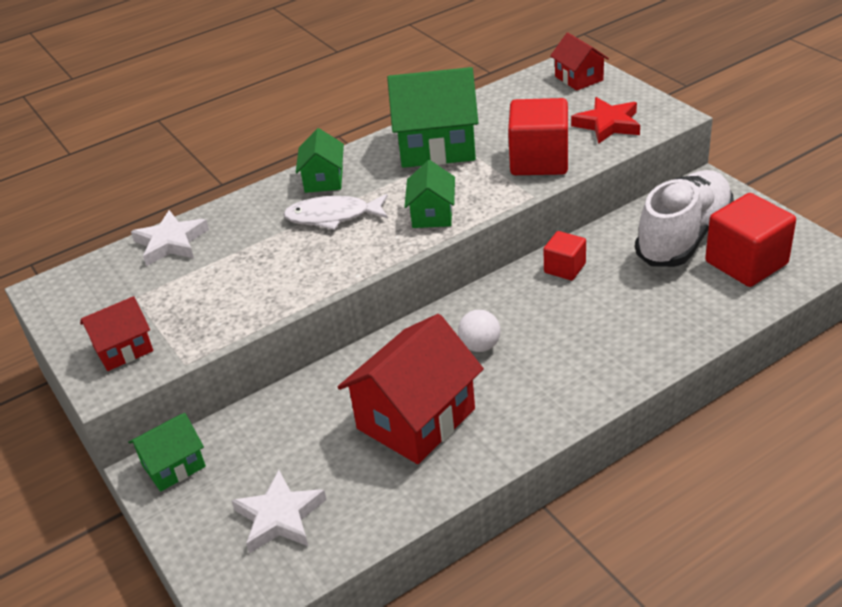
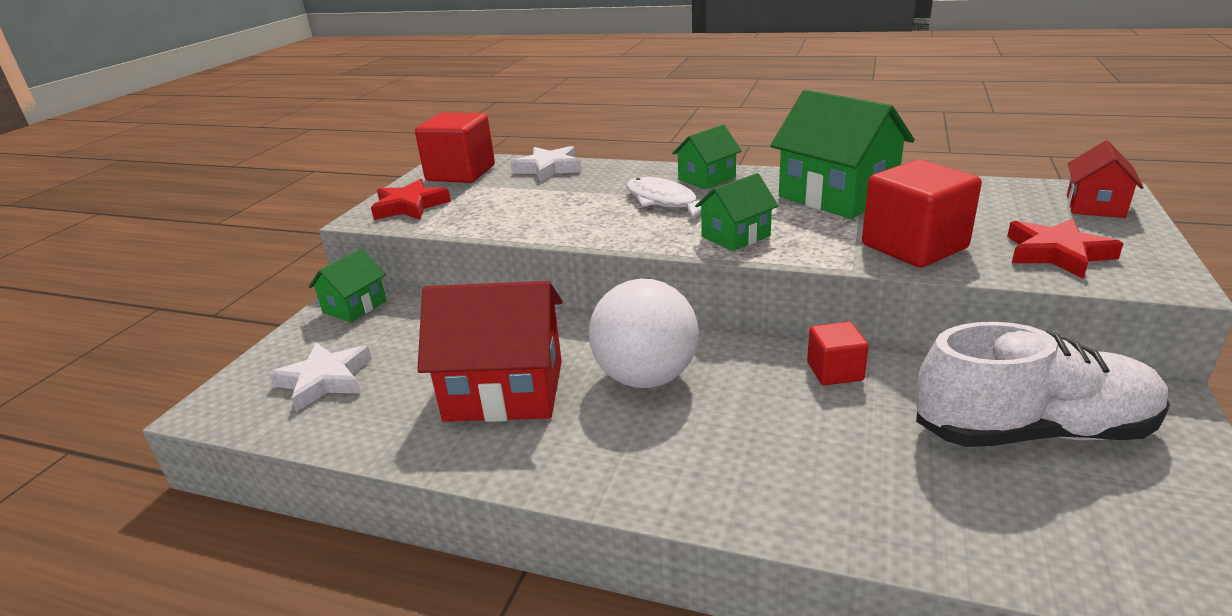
camera: 50 degrees right, 10 degrees down
red house [80,296,153,371] -> red star [371,179,451,220]
green house [128,413,206,492] -> green house turned 75 degrees counterclockwise [309,248,387,322]
white ball [458,310,501,352] -> white ball [589,279,699,388], size x2.01
red cube [705,193,796,287] -> red cube moved to [415,113,495,183]

